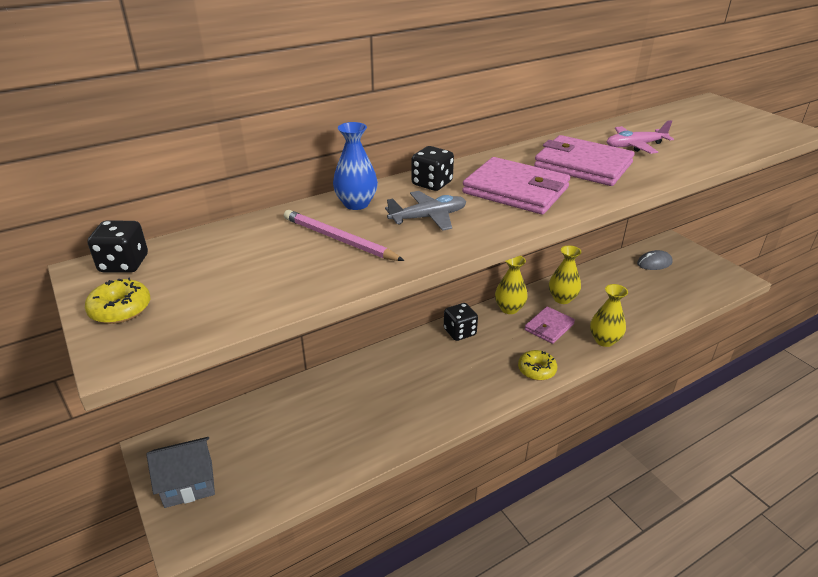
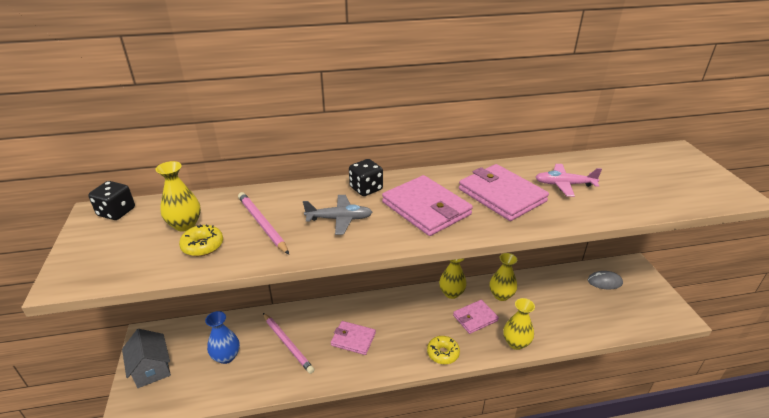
camera: 20 degrees right, 0 degrees up
yellow donut [85,278,150,324] -> yellow donut moved to [179,224,223,256]
grey house [147,437,215,508] -> grey house turned 60 degrees clockwise [122,329,171,388]
blue vase [333,122,378,210] -> blue vase moved to [205,311,240,364]
black dice [444,303,478,341] -> none
none -> yellow vase [155,161,201,231]
none -> pink pencil [263,313,315,374]
none -> pink wallet [331,321,376,355]

